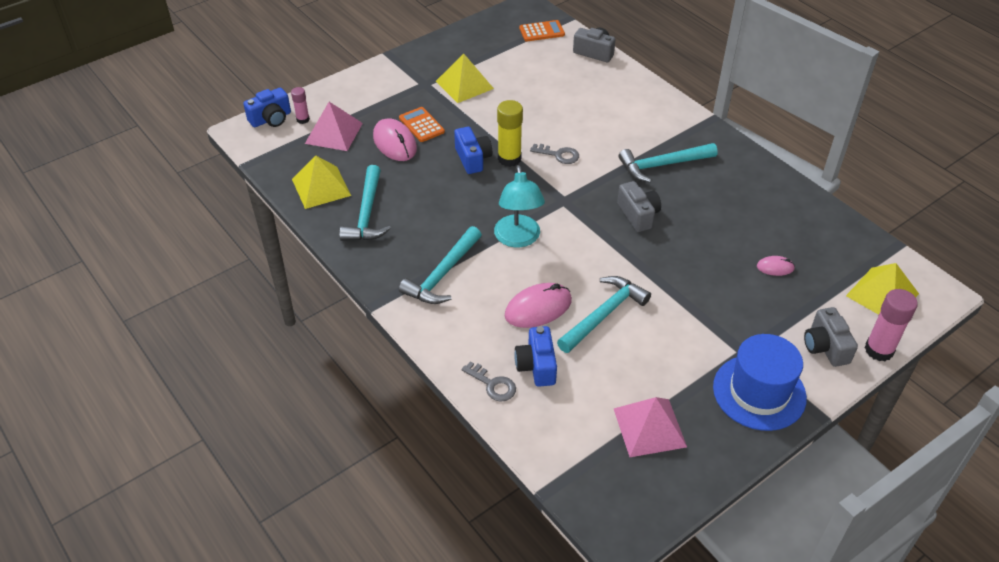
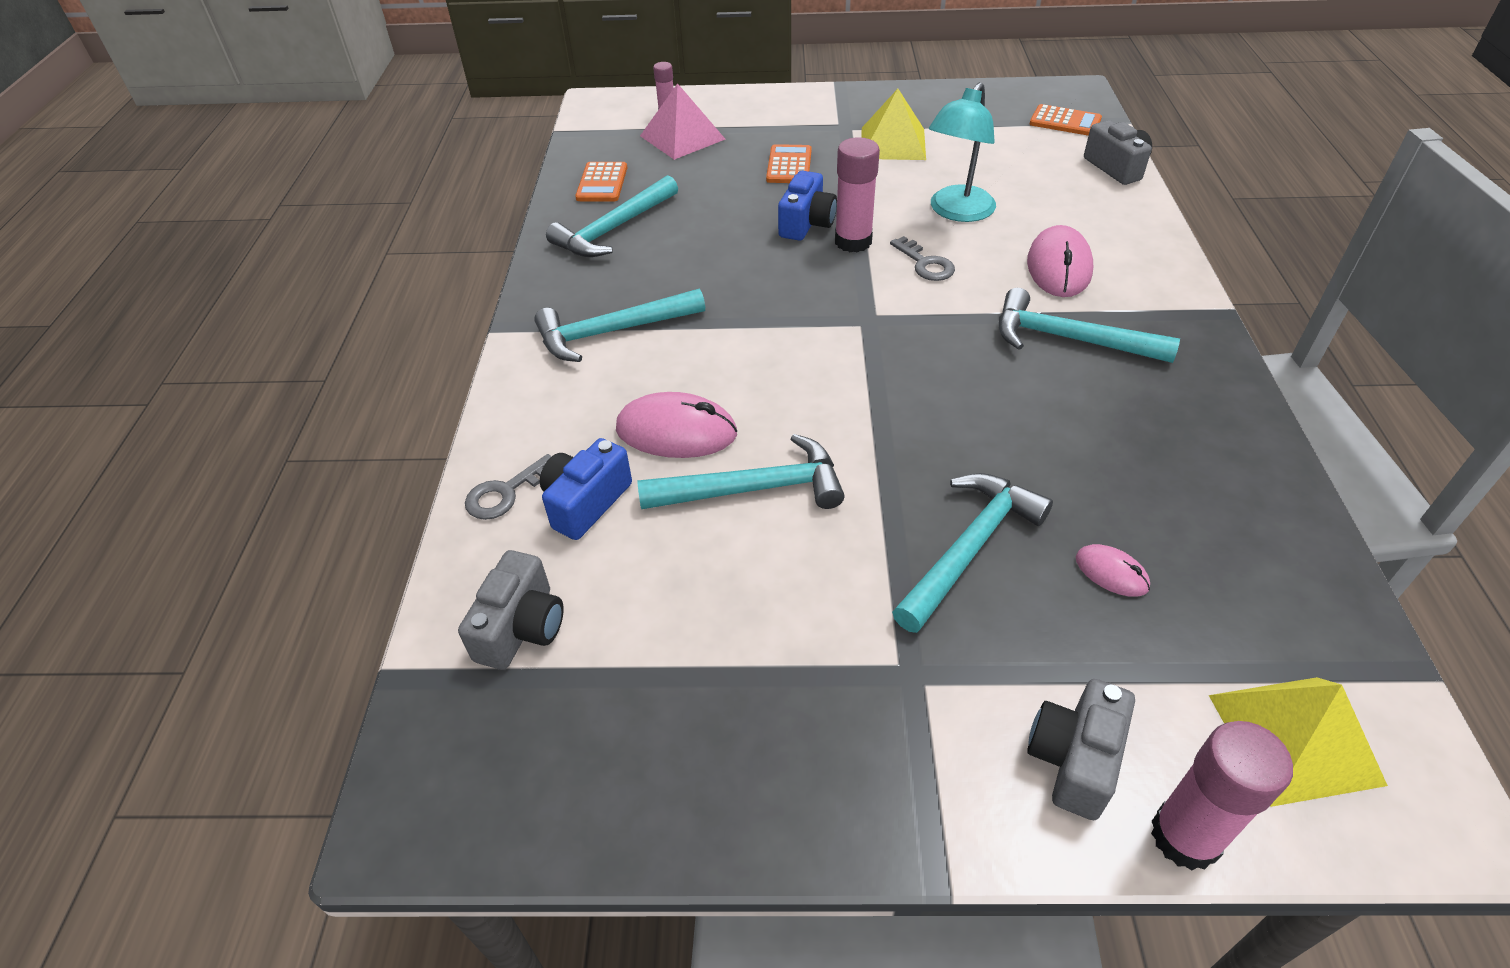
camera: 40 degrees right, 0 degrees up
blue camera [243,88,291,127] -> none
yellow pyramid [292,155,351,209] -> orange calculator [575,162,627,201]
pink mouse [373,118,417,161] -> pink mouse moved to [1027,225,1093,297]
grey key [462,361,516,402] -> grey key turned 60 degrees clockwise [465,454,552,520]
turquoise lamp [494,165,545,247] -> turquoise lamp moved to [929,82,996,222]
yellow glue stick [497,100,523,167] -> pink glue stick [835,137,880,253]
pink pyramid [614,397,687,457] -> none
grey camera [617,181,661,232] -> grey camera moved to [458,550,564,670]
blue hat [713,334,807,431] -> none
none -> turquoise hammer [892,473,1053,633]

